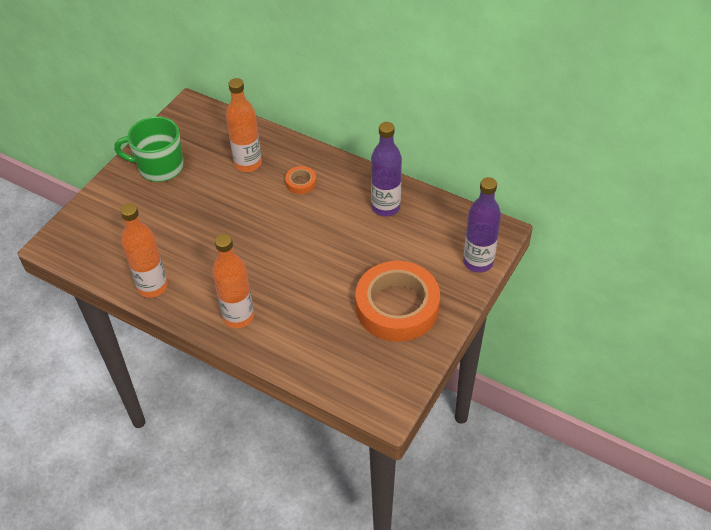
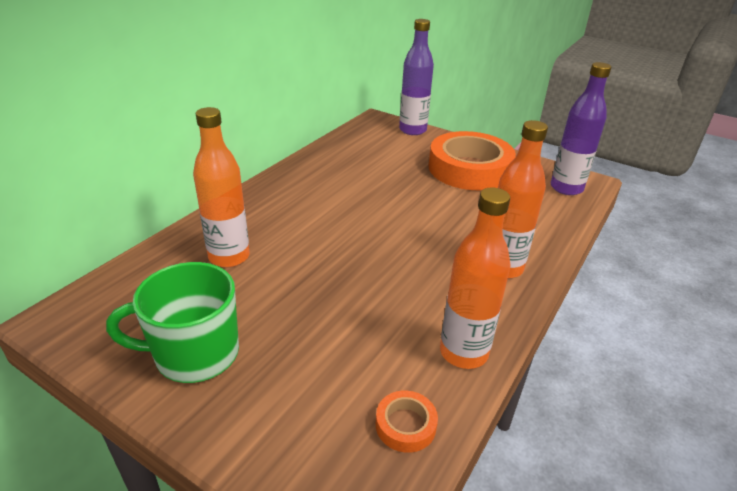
camera: 90 degrees left, 15 degrees down
green mug [114,116,184,182] -> green mug turned 75 degrees clockwise [106,262,239,383]
orange tape [285,166,316,194] -> orange tape moved to [376,391,438,453]
purple bottle [371,122,402,217] -> purple bottle moved to [551,62,612,195]

